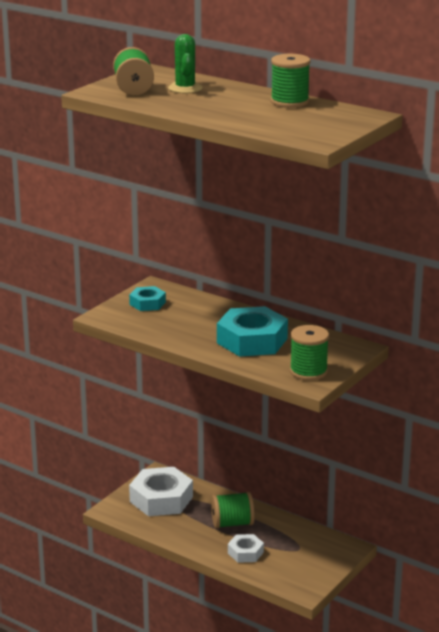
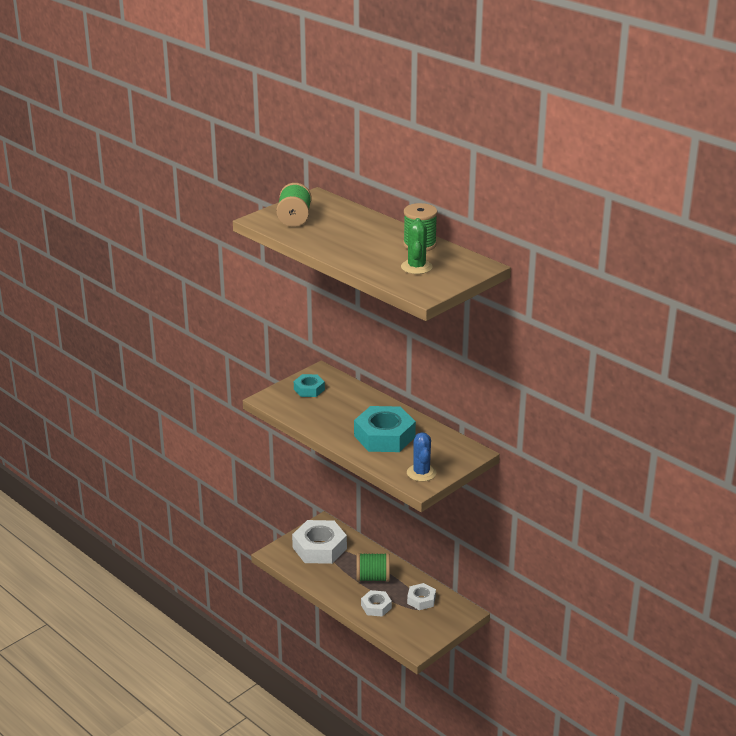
camera: 10 degrees right, 5 degrees up
green cactus [168,34,203,93] -> green cactus moved to [401,218,433,274]
green spool [290,325,329,381] -> blue cactus [407,432,436,481]
none -> white nut [407,583,436,610]

